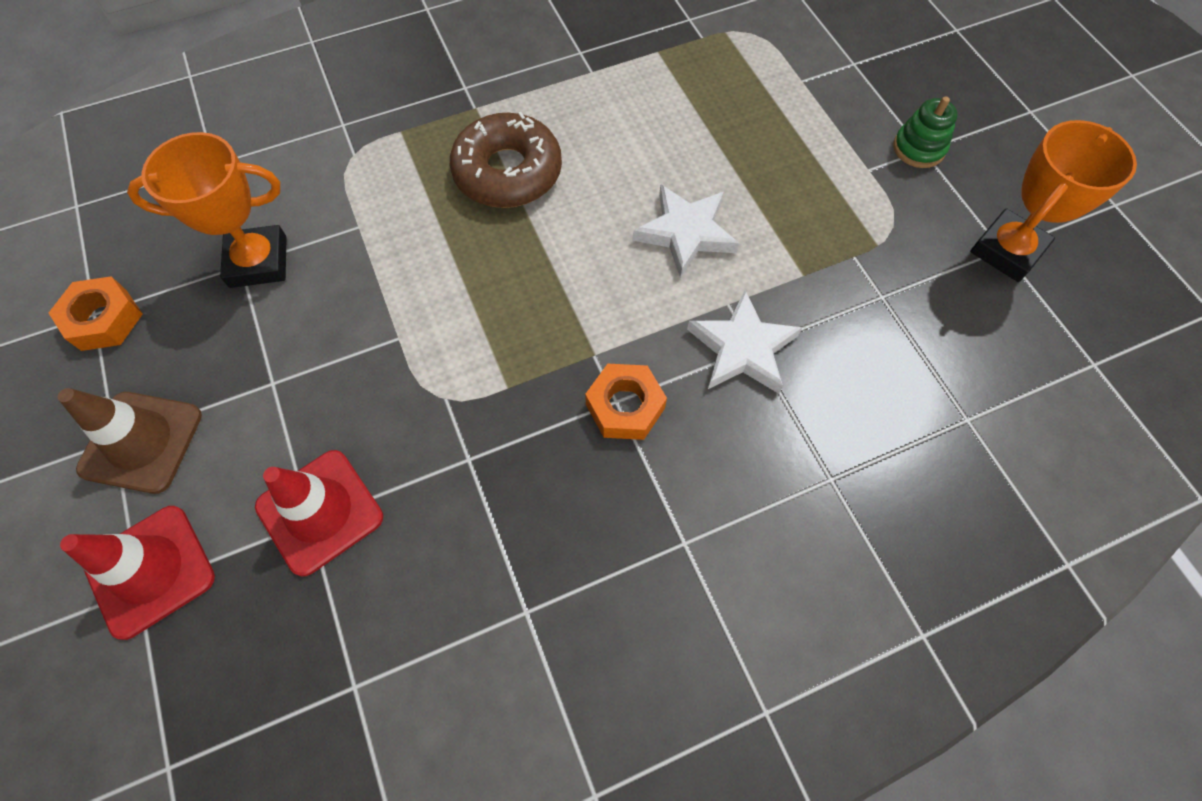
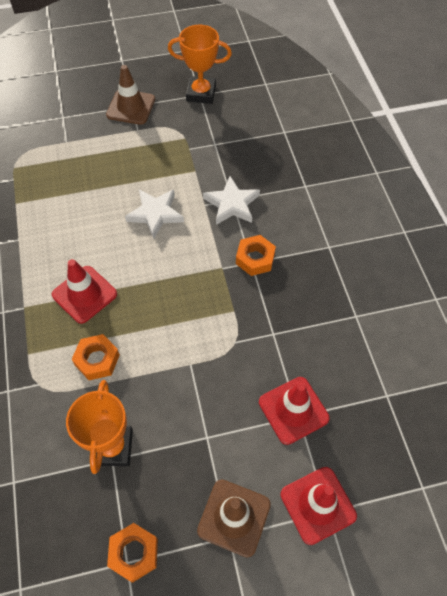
camera: 80 degrees left, 5 degrees down
brown donut [450,112,562,208] -> red traffic cone [52,259,117,324]
green stacking toy [893,96,958,168] -> brown traffic cone [106,65,155,125]
orange trophy [970,120,1137,282] -> orange trophy turned 45 degrees counterclockwise [168,25,232,104]
none -> orange nut [72,334,120,380]

